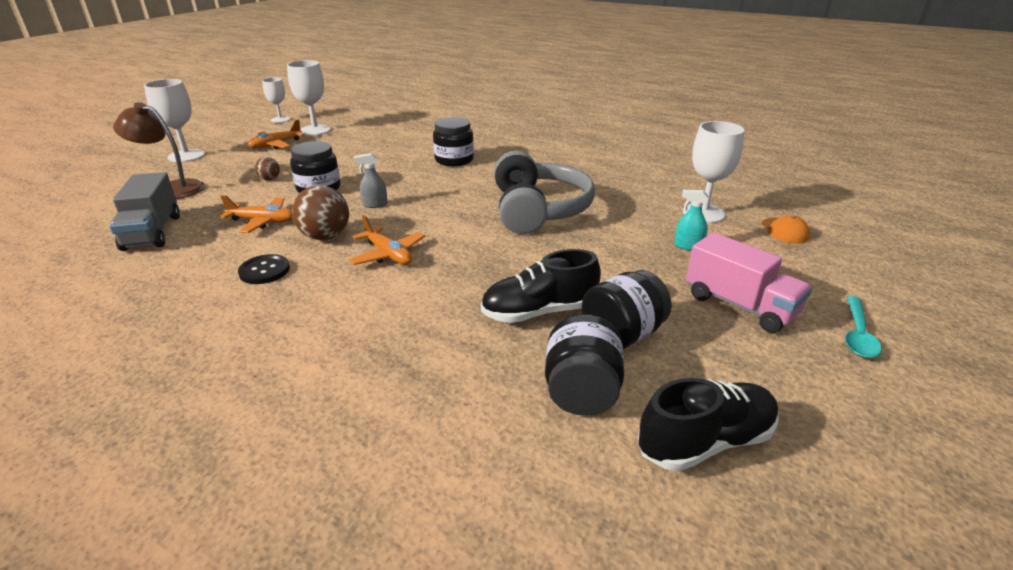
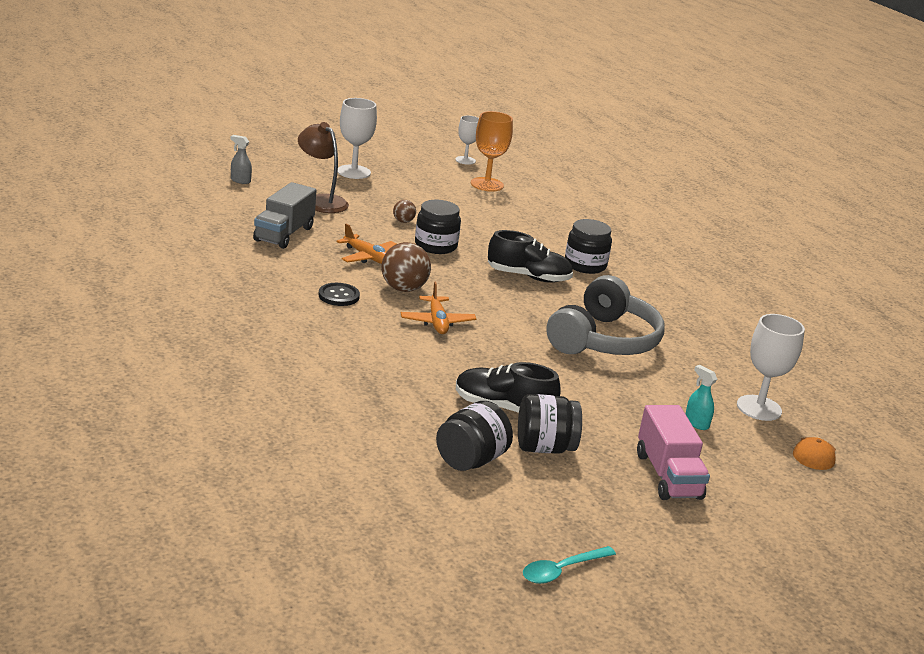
camera: 30 degrees right, 5 degrees down
orange plane [248,119,305,149] -> none
white goblet [287,60,331,136] -> orange goblet [471,111,513,192]
grey spray bottle [354,153,388,208] -> grey spray bottle moved to [230,135,252,184]
black shoe [638,378,779,471] -> black shoe moved to [488,230,573,283]
turquoise spoon [845,296,882,358] -> turquoise spoon moved to [523,546,616,584]

